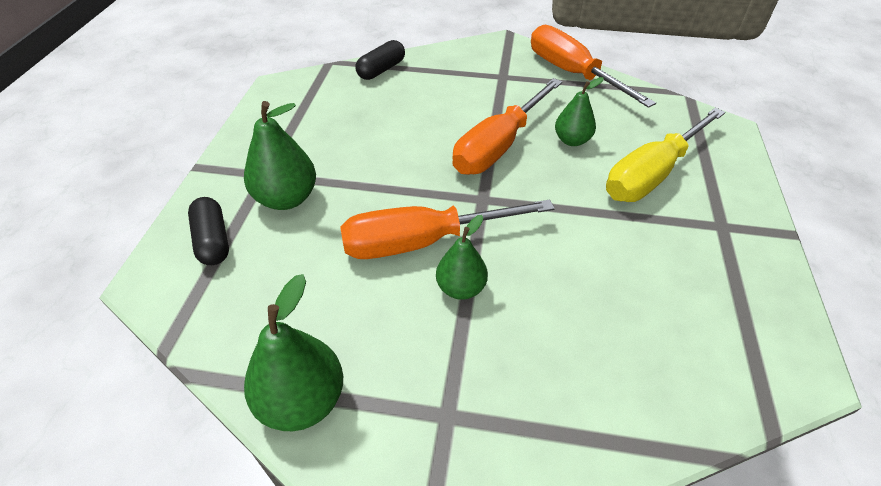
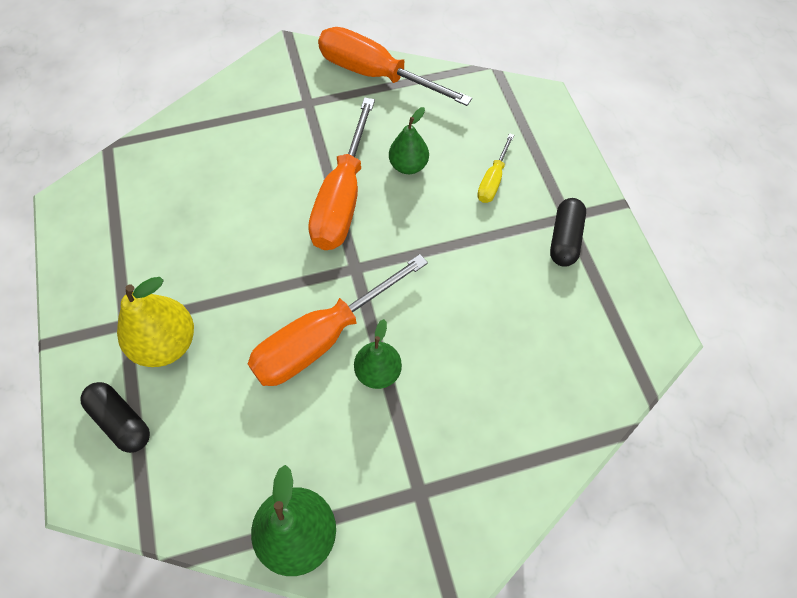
camera: 25 degrees left, 15 degrees up
green pear [244,101,316,210] -> yellow pear [117,277,194,367]
black capsule [356,40,405,80] -> black capsule moved to [550,198,586,267]
yellow screwdriver [606,107,725,202] -> yellow screwdriver [477,133,514,203], size x0.49

